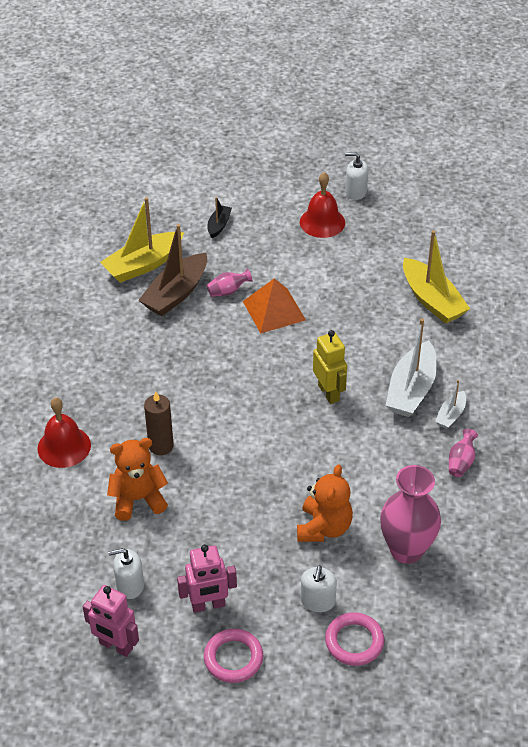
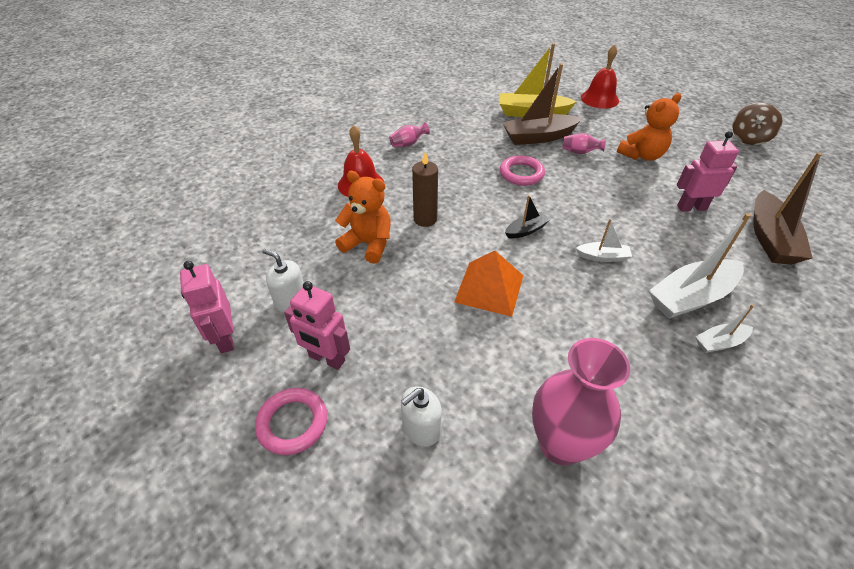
camera: 40 degrees right, 0 degrees up
black boat [208,197,232,238] -> black boat moved to [505,195,551,239]
orange pyramid [243,279,306,333] -> orange pyramid moved to [454,251,524,317]
orange teddy bear [297,464,353,542] -> orange teddy bear moved to [617,93,681,161]
red bell [300,172,345,238] -> red bell moved to [581,45,619,109]
yellow robot [313,330,347,404] -> white boat [576,219,632,262]
pink ring [325,612,384,666] -> pink ring moved to [500,155,545,186]
white soap dispenser [345,152,368,200] -> brown spinning top [733,102,782,145]
yellow boat [403,230,470,324] -> brown boat [753,153,822,265]
pink vase [449,429,478,477] -> pink vase moved to [389,122,430,147]
none -> pink robot [677,131,739,212]

